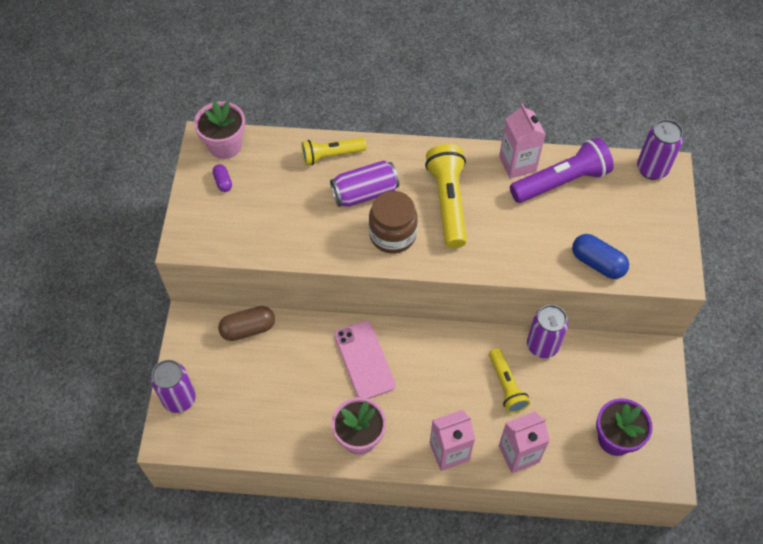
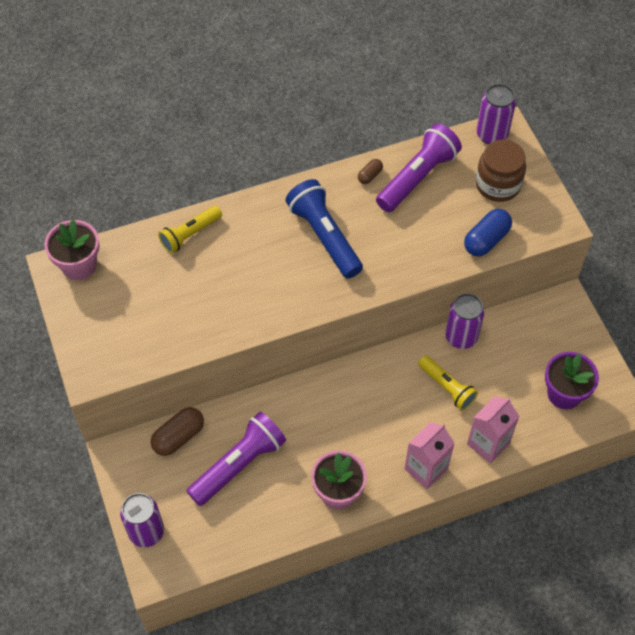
camera: 25 degrees left, 0 degrees up
purple capsule [212,164,232,192] -> none
purple can [330,160,399,207] -> none
pink phone [334,321,396,399] -> none
brown jar [369,191,418,254] -> brown jar moved to [476,140,526,202]
yellow flashlight [425,144,467,248] -> blue flashlight [286,179,363,279]
pink carton [499,103,546,179] -> brown capsule [358,159,383,184]
blue capsule [572,234,629,279] -> blue capsule turned 60 degrees counterclockwise [464,209,512,256]
none -> purple flashlight [187,412,286,506]

